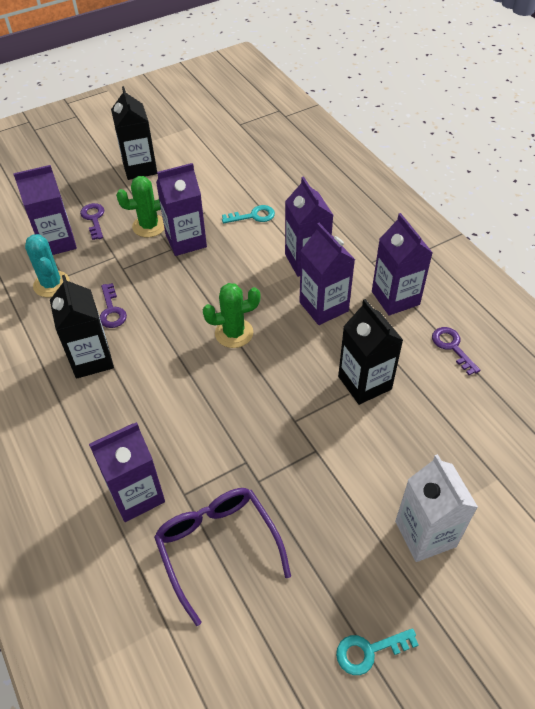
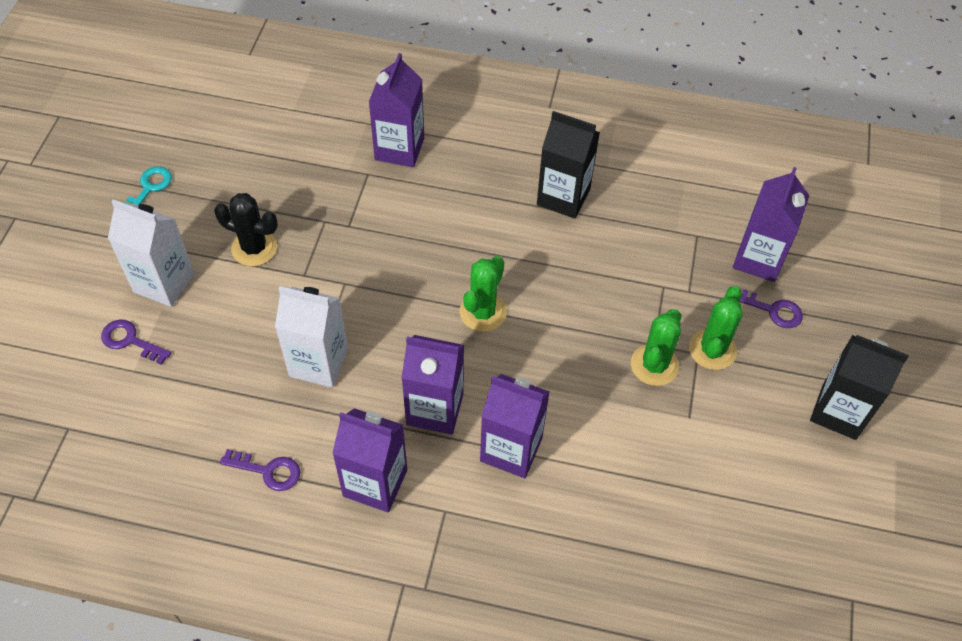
camera: 130 degrees right, 5 degrees up
turquoise cactus [25,234,70,297] -> none
purple key [100,283,127,328] -> purple key moved to [101,319,171,365]
purple glasses [154,488,291,626] -> none
purple carton [156,163,207,256] -> green cactus [631,309,681,386]
turquoise key [222,205,275,223] -> none
black carton [338,299,403,405] -> white carton [275,286,348,388]
none -> black cactus [214,193,278,266]

